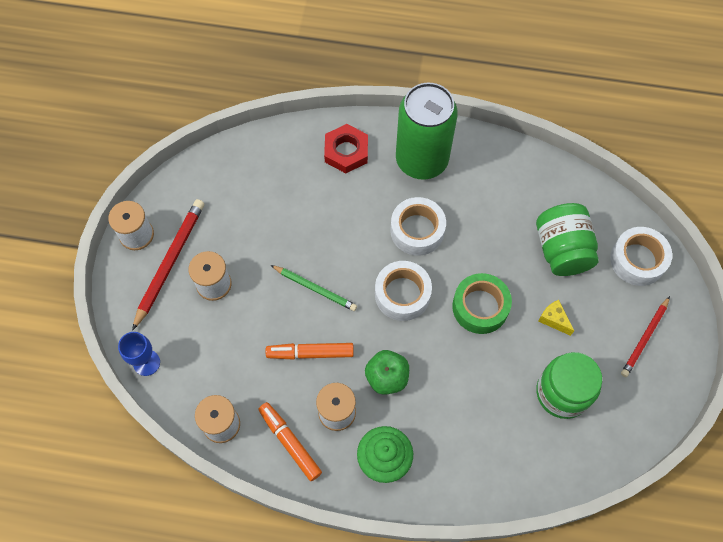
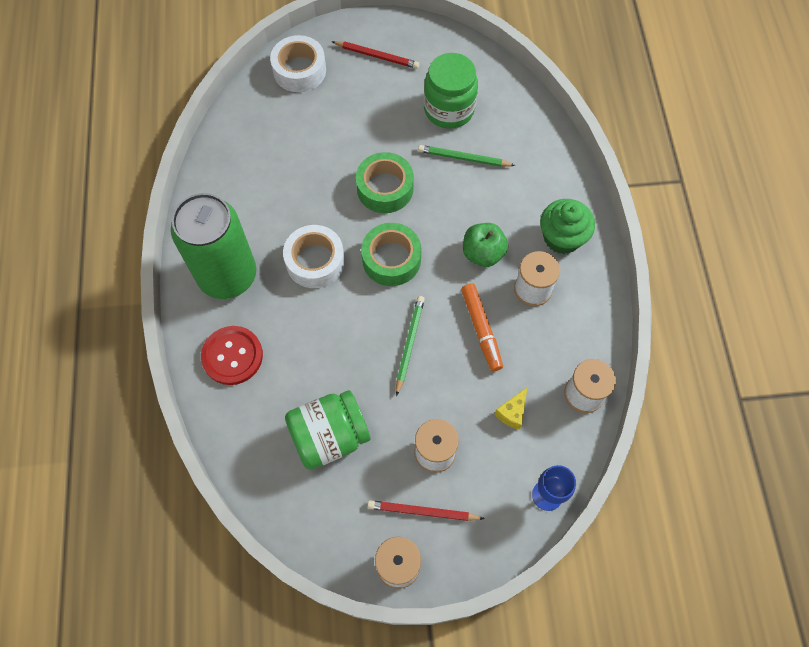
camera: 105 degrees left, 0 degrees up
red pencil [132,199,204,331] -> red pencil [367,500,485,521], size x0.65
orange marker [258,402,322,481] -> none
red nut [324,124,368,173] -> red button [201,326,263,385]
white tape [375,261,432,321] -> green tape [361,223,422,286]
green jar [536,203,599,276] -> green jar moved to [285,390,371,470]
yellow cheese [538,300,574,336] -> yellow cheese moved to [494,388,527,430]
none -> green pencil [418,145,516,167]

